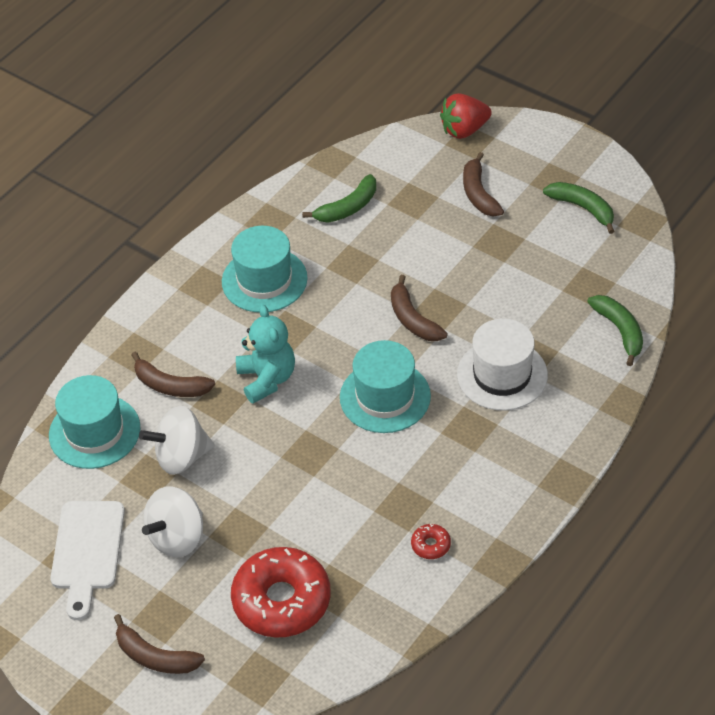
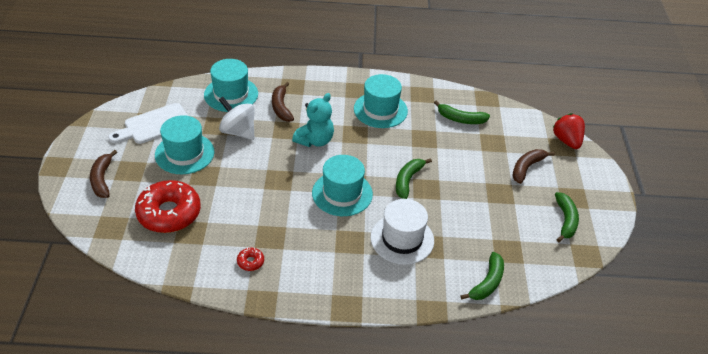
camera: 50 degrees right, 5 degrees down
white spinning top [142,486,203,557] -> turquoise hat [155,115,215,174]
brown banana [391,275,448,341] -> green banana [396,158,432,199]
red strawberry [440,93,492,139] -> red strawberry turned 45 degrees clockwise [553,113,585,149]

